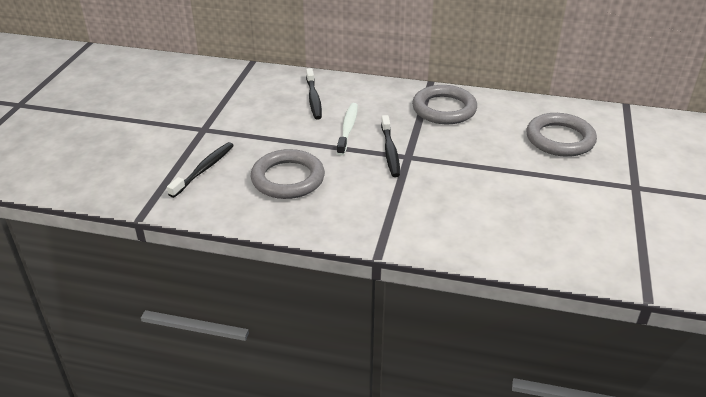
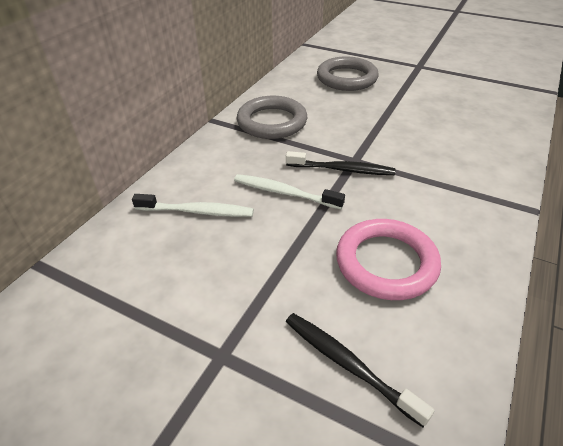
camera: 75 degrees left, 5 degrees up
grey ring [251,149,325,199] -> pink ring [336,219,441,300]
black toothbrush [306,68,322,120] -> white toothbrush [132,194,254,217]

